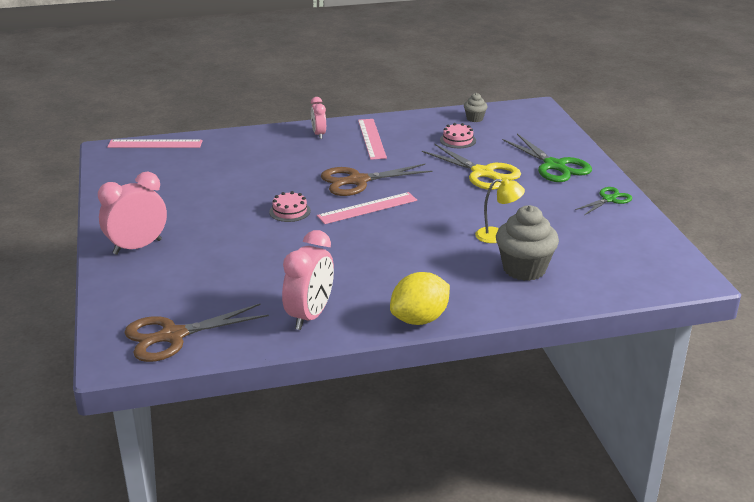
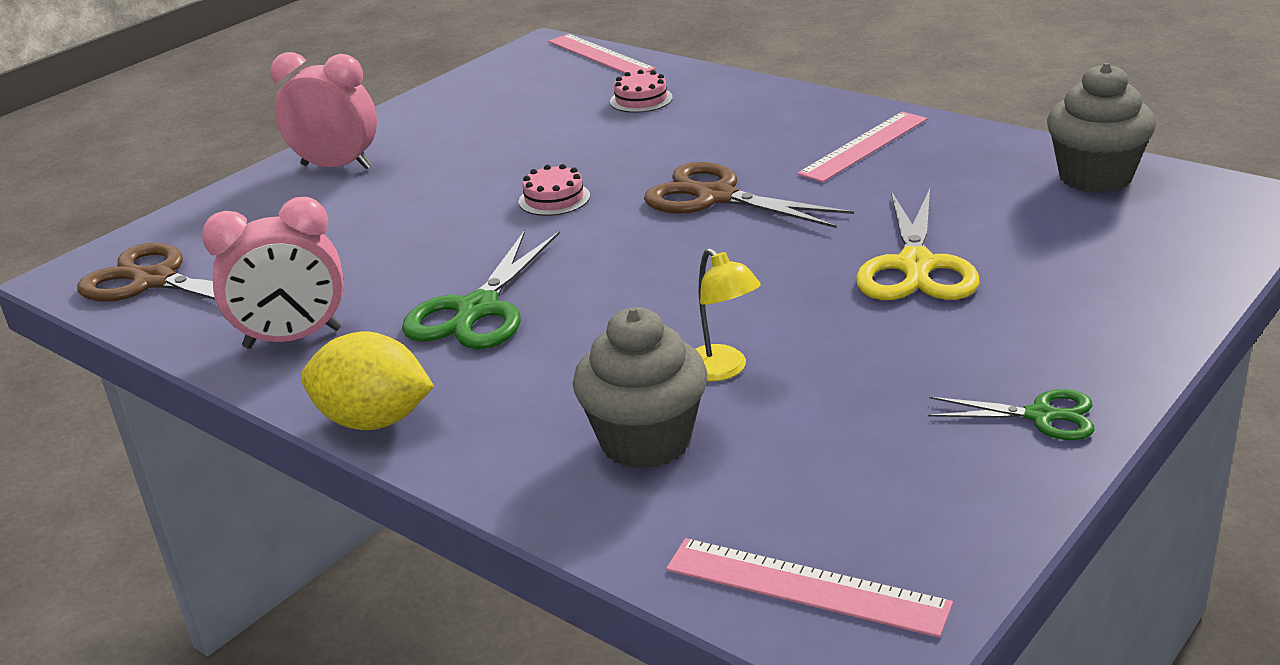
camera: 55 degrees right, 0 degrees up
pink clock [311,97,326,139] -> none
pink ruler [317,192,417,224] -> pink ruler moved to [666,538,953,638]
pink cake [440,123,476,148] -> pink cake moved to [610,70,673,113]
grey cupcake [464,93,488,122] -> grey cupcake [1047,63,1156,193], size x2.00
green scissors [502,134,592,182] -> green scissors moved to [402,230,560,349]

